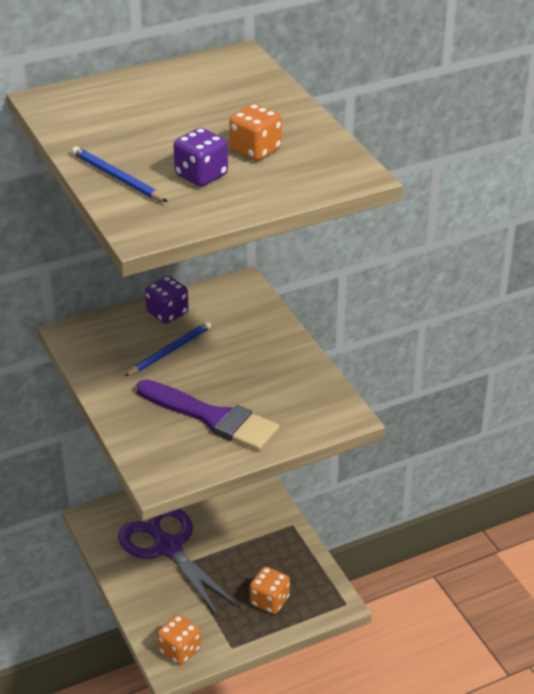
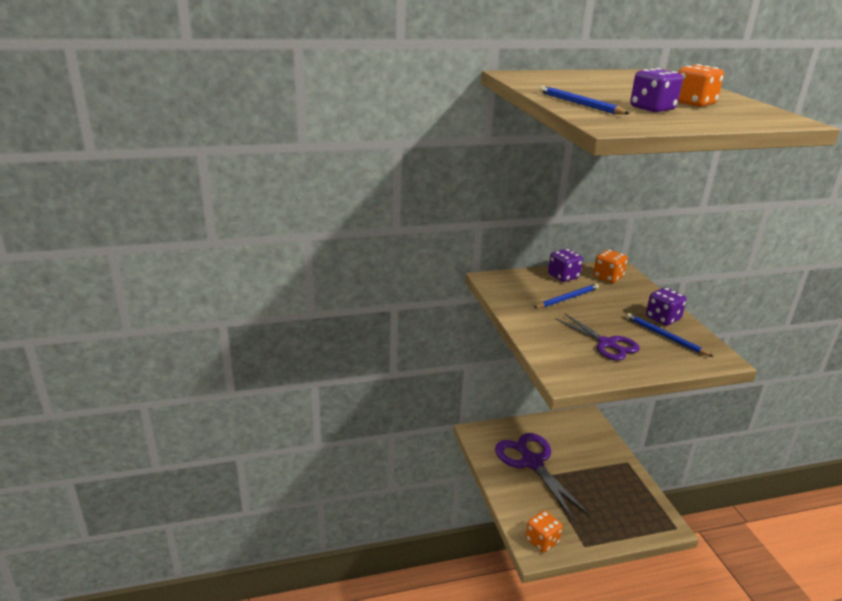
camera: 10 degrees right, 10 degrees down
purple brush [136,379,279,451] -> purple scissors [556,313,640,360]
orange dice [250,566,290,614] -> orange dice moved to [593,249,628,283]
none -> blue pencil [626,313,713,357]
none -> purple dice [646,287,687,326]

